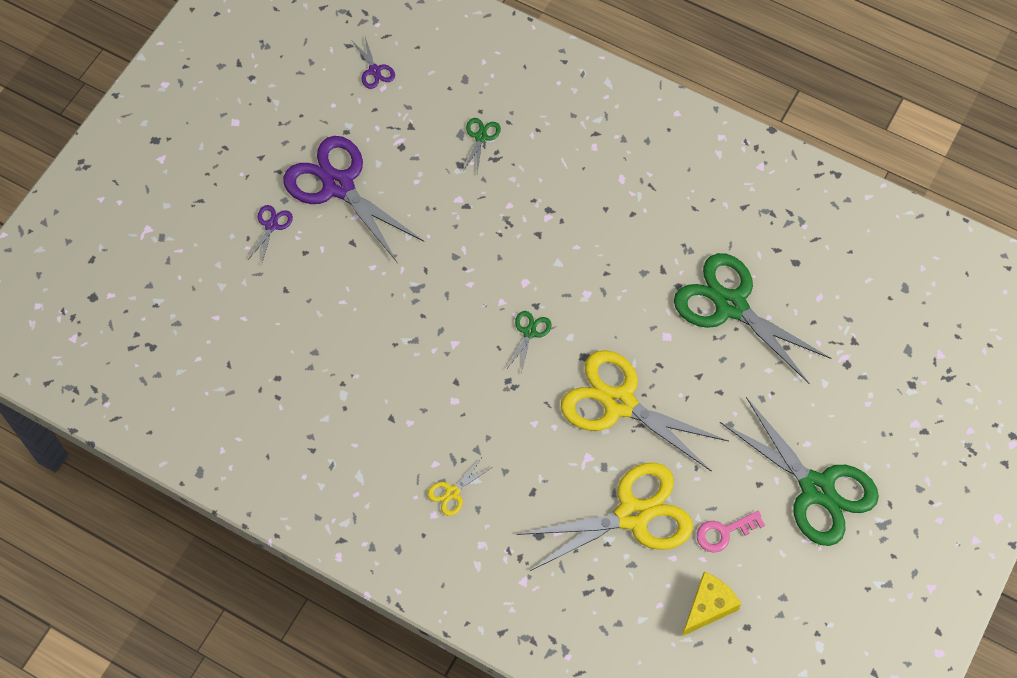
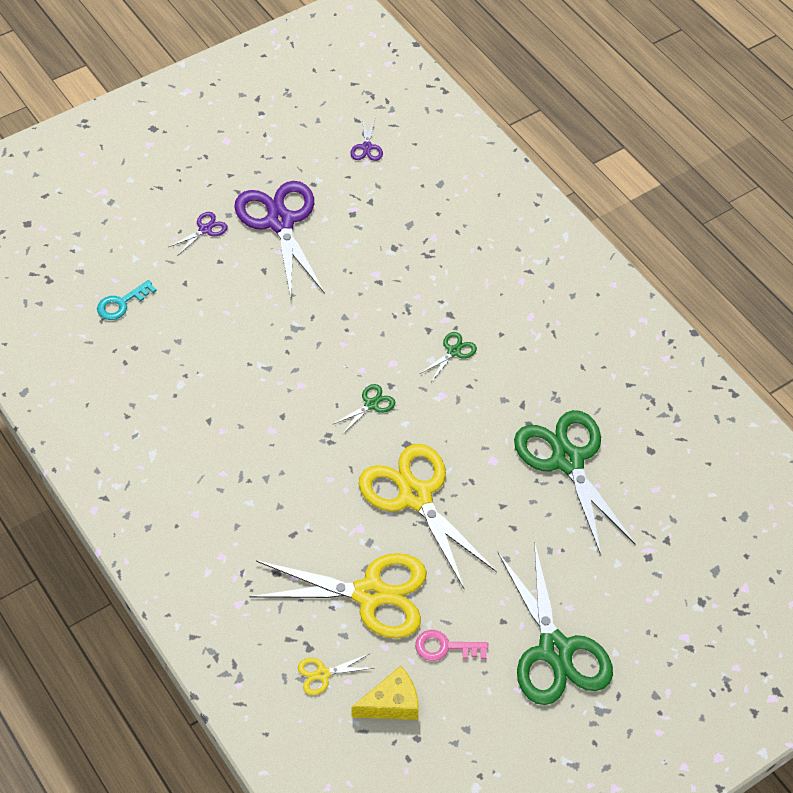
camera: 25 degrees right, 10 degrees down
yellow scissors [427,456,494,516] -> yellow scissors moved to [298,654,374,695]
green scissors [463,118,501,173] -> green scissors moved to [420,332,477,382]
none -> turquoise key [97,280,157,320]

